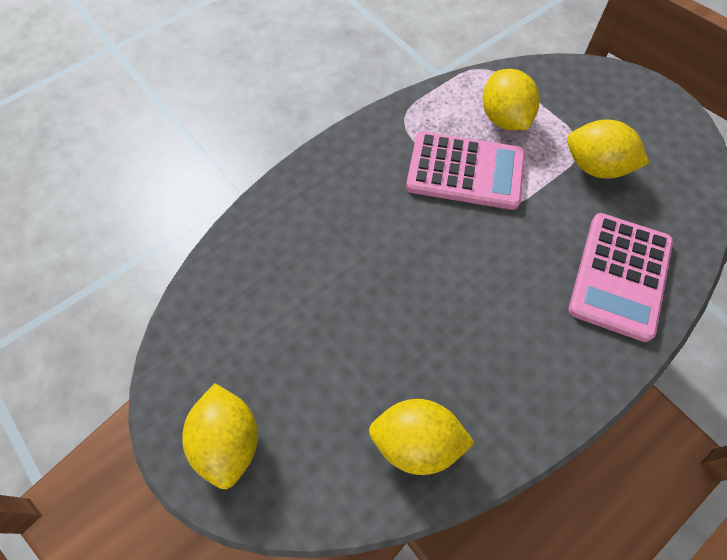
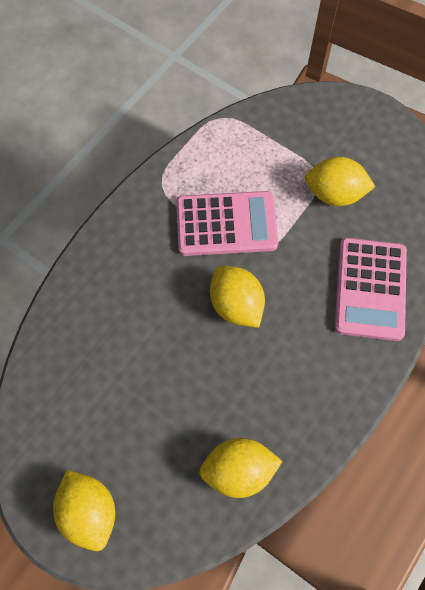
camera: 15 degrees left, 5 degrees up
yellow lemon [483,69,540,131] -> yellow lemon moved to [210,266,265,328]

